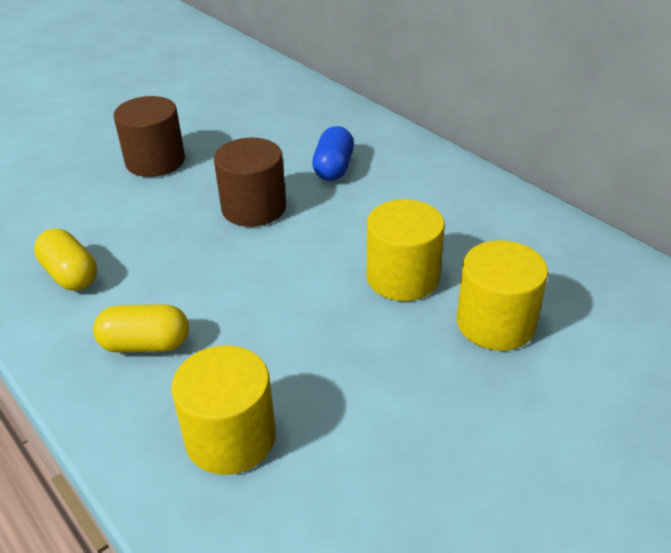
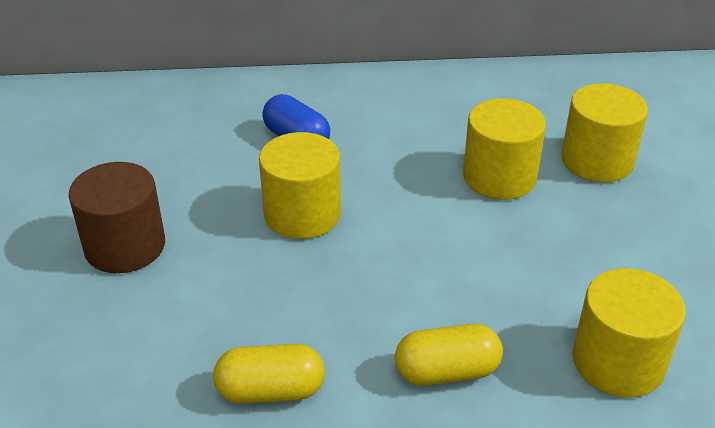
camera: 55 degrees left, 0 degrees up
yellow capsule [93,304,189,353] -> yellow capsule turned 45 degrees clockwise [395,324,503,386]
brown cylinder [214,138,286,227] -> yellow cylinder [259,132,341,239]

